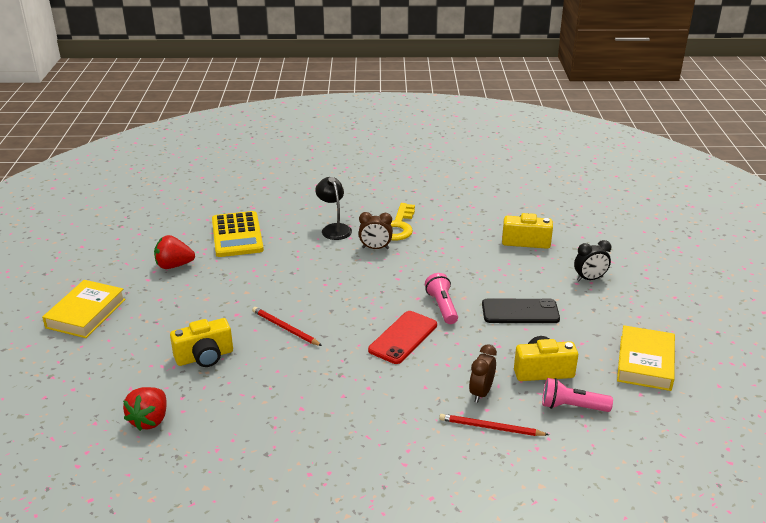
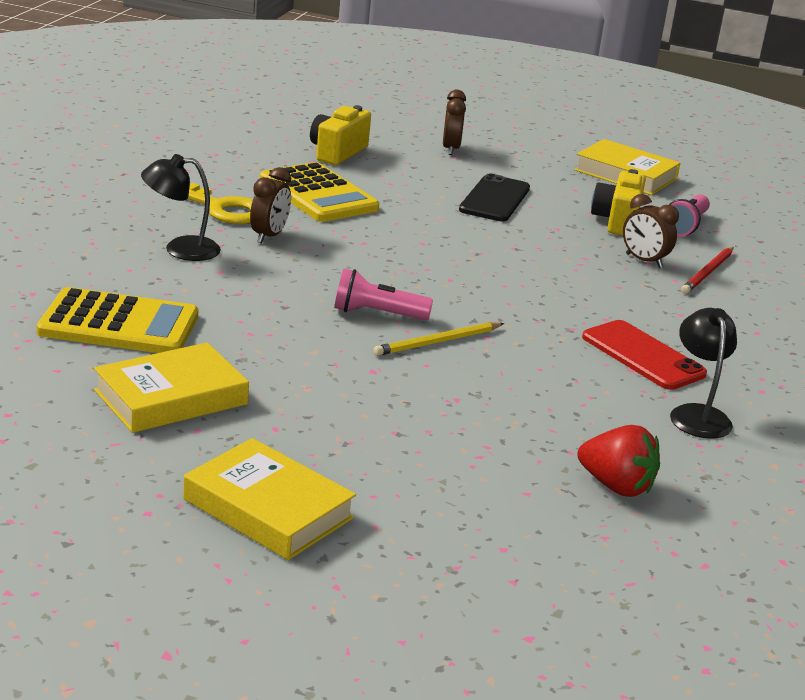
camera: 75 degrees left, 5 degrees down
red strawberry [154,235,195,269] -> yellow book [94,342,249,433]
yellow camera [170,318,233,367] -> none
red pencil [252,307,322,346] -> yellow pencil [373,322,504,356]
red phone [368,311,437,364] -> red phone moved to [582,320,707,390]
pink flashlight [425,273,458,324] -> pink flashlight moved to [334,268,433,320]
black clock [574,240,611,281] -> brown clock [443,90,466,155]
none -> yellow calculator [260,162,379,222]
none -> black lamp [670,308,737,439]

